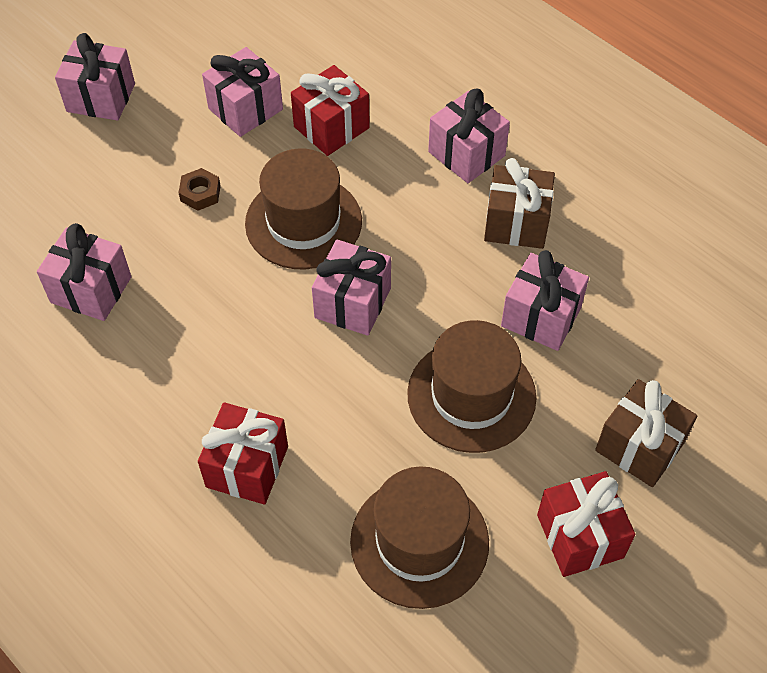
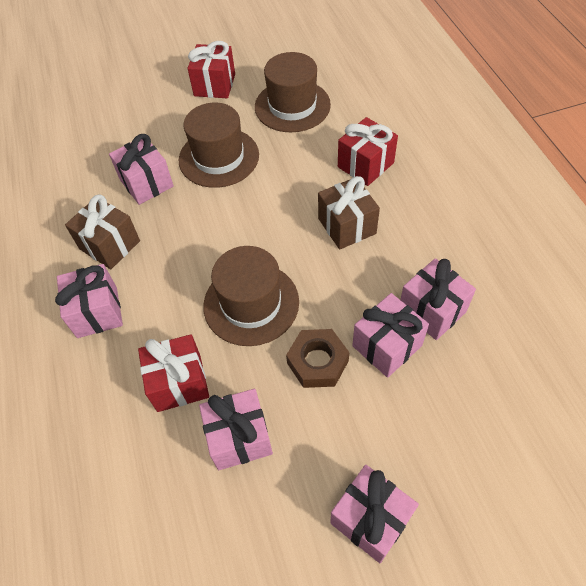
camera: 150 degrees left, 0 degrees up
brown nut [178,168,220,211] -> brown nut [286,329,349,388], size x1.60
pink gift [312,240,391,336] -> pink gift moved to [352,293,429,378]
brown gift [595,379,697,487] -> brown gift moved to [318,176,380,250]

